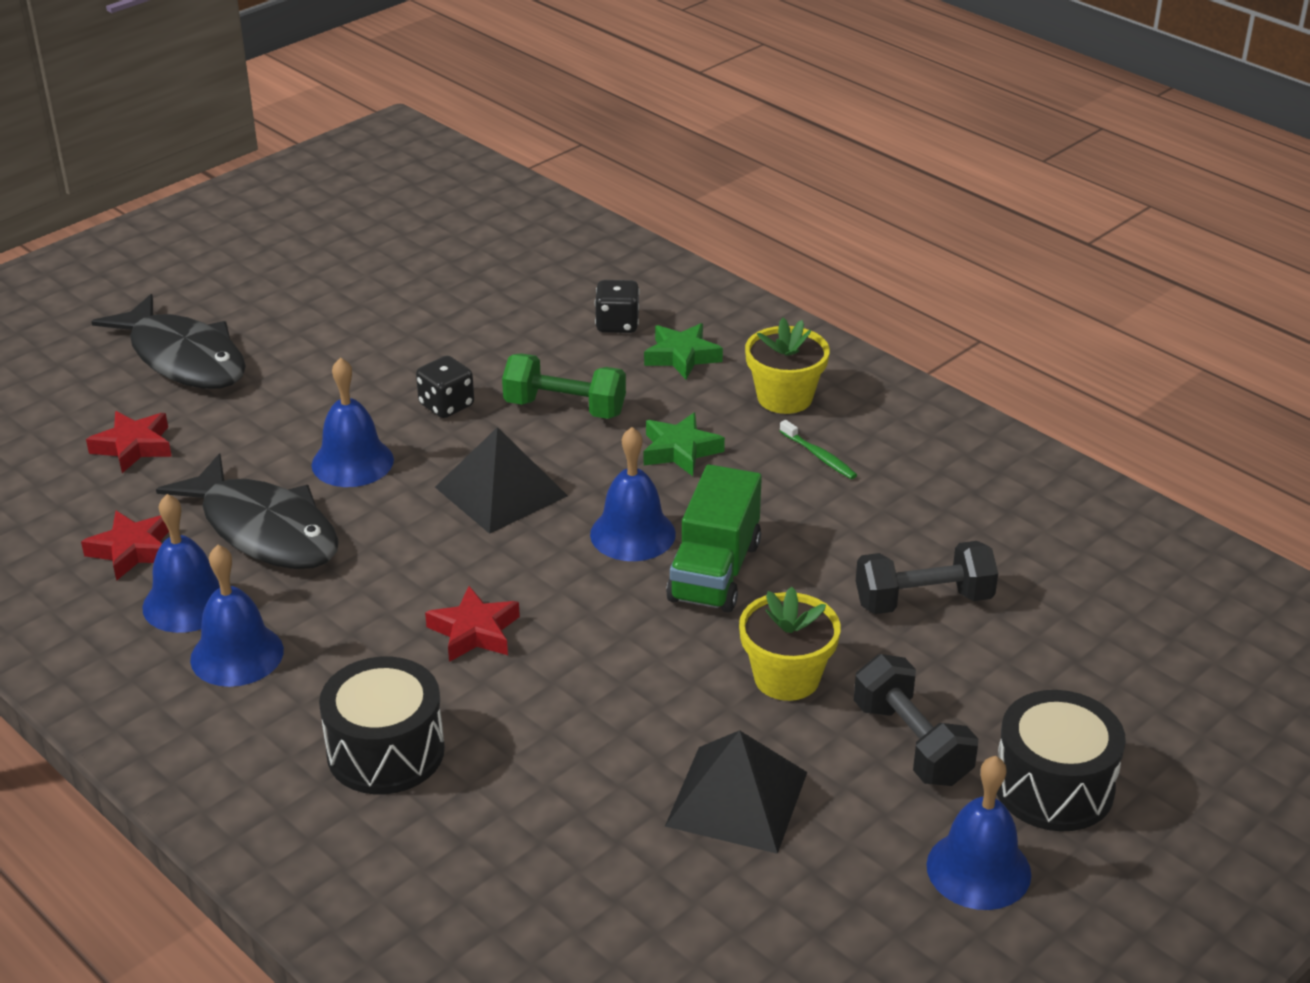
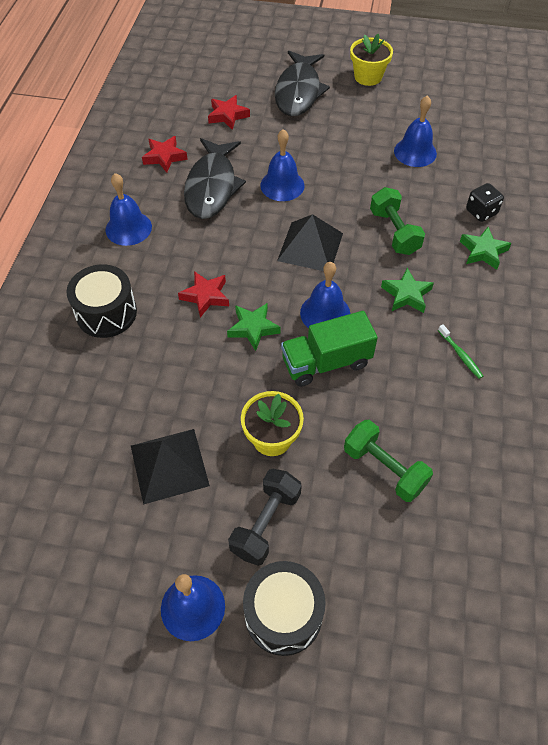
camera: 55 degrees right, 20 degrees up
blue bell [142,494,220,633] -> blue bell moved to [394,95,437,167]
black dice [416,356,474,418] -> none
yellow flower pot [745,318,830,414] -> yellow flower pot moved to [350,34,393,86]
green toothbrush [780,420,857,479] -> green toothbrush turned 45 degrees counterclockwise [438,324,483,379]
black dumbbell [856,541,998,614] -> green dumbbell [344,420,433,502]
none -> green star [227,303,281,351]

